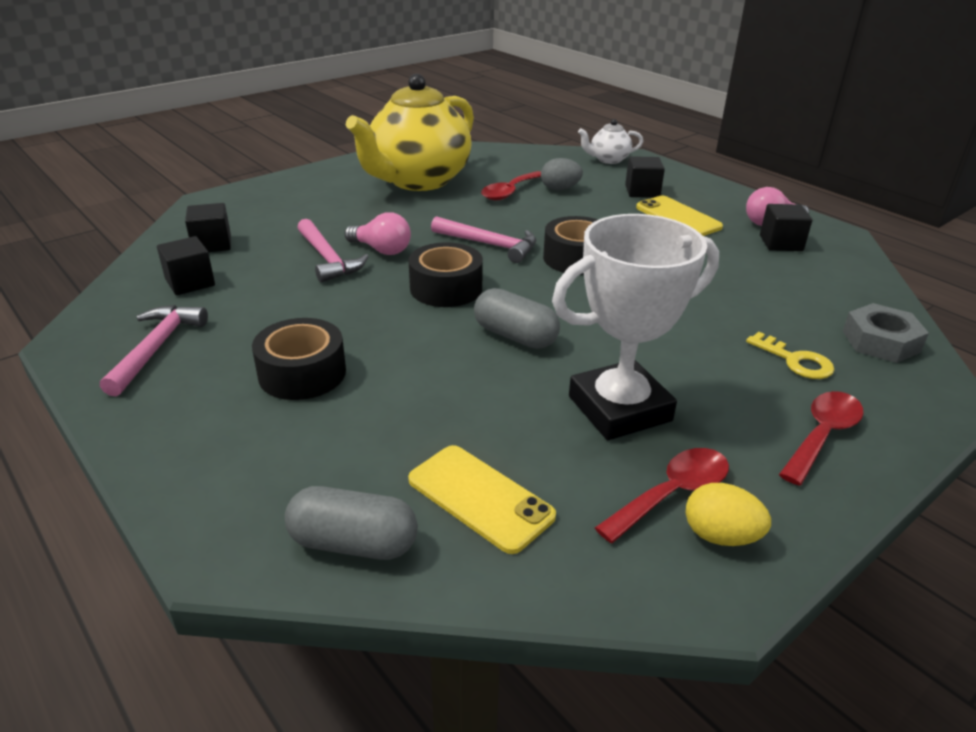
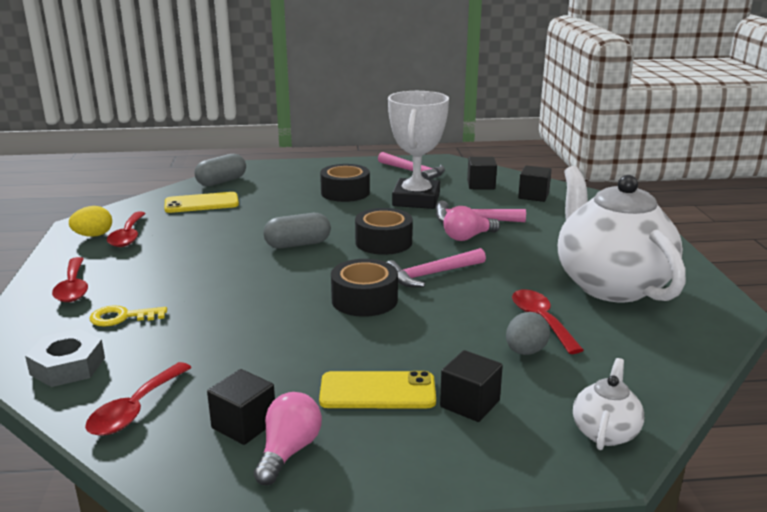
camera: 125 degrees right, 10 degrees down
yellow teapot [346,74,474,191] -> white teapot [558,166,686,302]
white trophy [552,214,719,440] -> white trophy moved to [388,91,449,209]
none -> red spoon [85,362,192,436]

